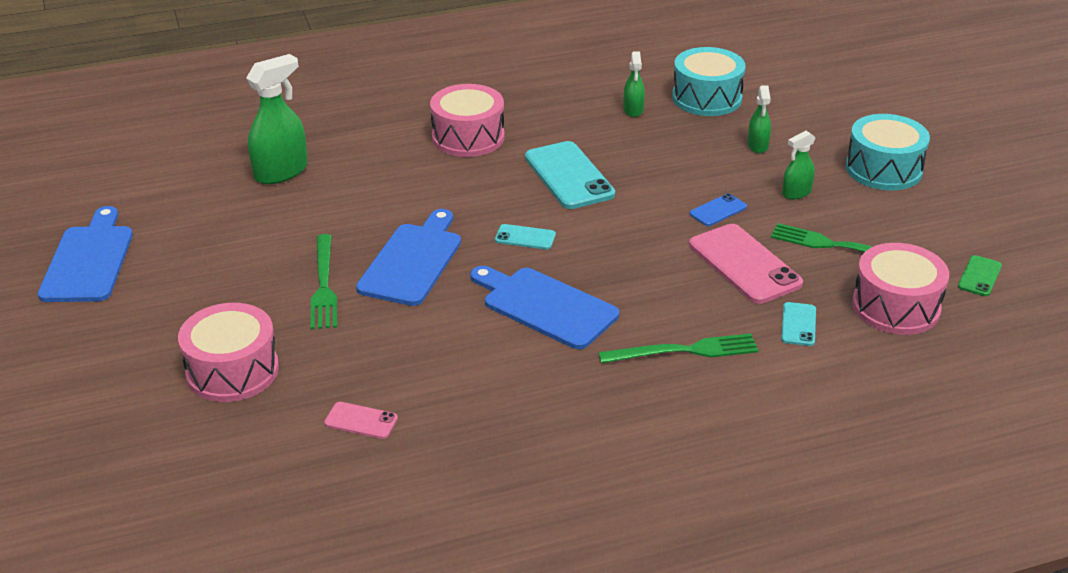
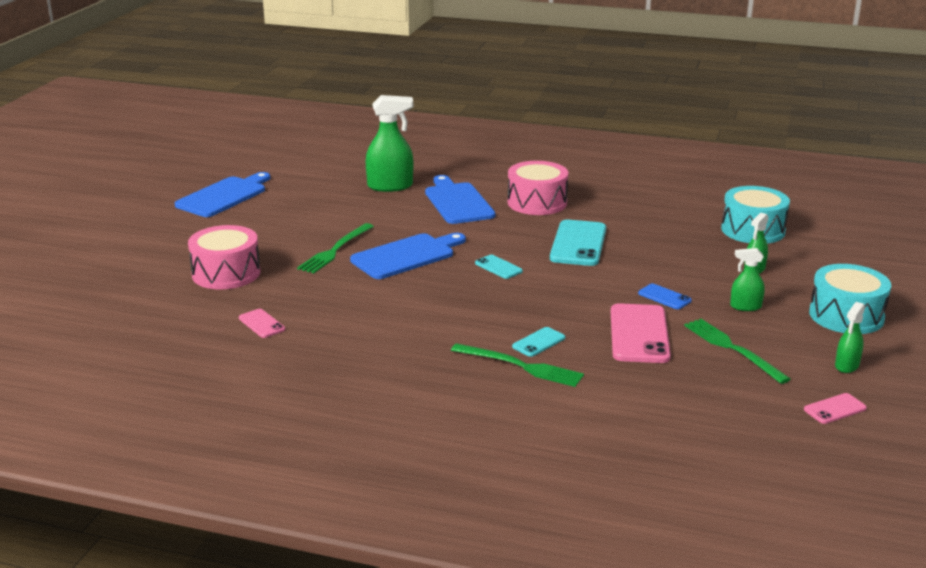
camera: 35 degrees right, 10 degrees down
blue cutting board [470,266,619,349] -> blue cutting board moved to [425,175,495,224]
green spray bottle [623,51,645,117] -> green spray bottle moved to [835,302,865,373]
blue phone [690,193,747,226] -> blue phone turned 45 degrees clockwise [638,284,692,309]
turquoise phone [781,302,816,346] -> turquoise phone moved to [512,327,565,357]
pink drum [852,243,949,335] -> none
green phone [958,255,1002,296] -> pink phone [804,393,867,424]

